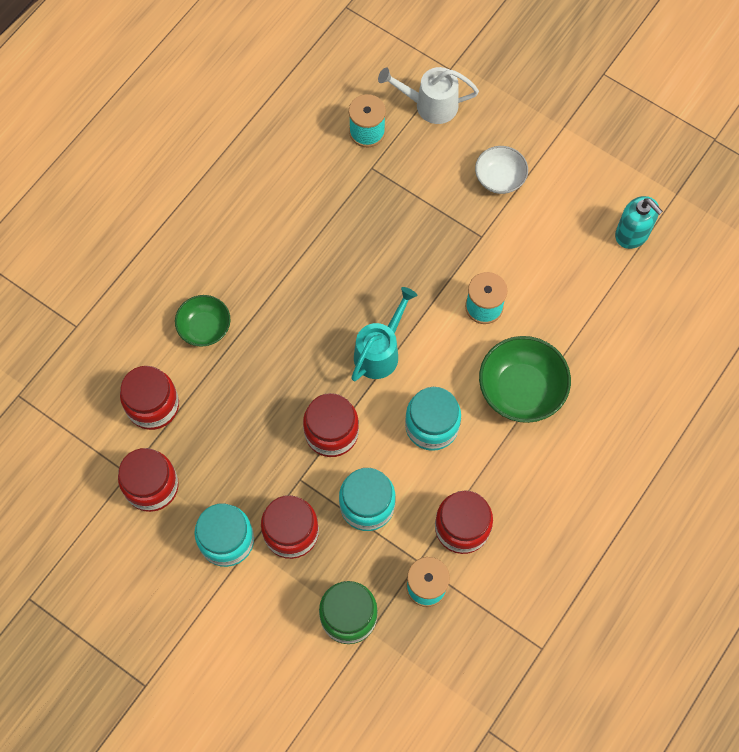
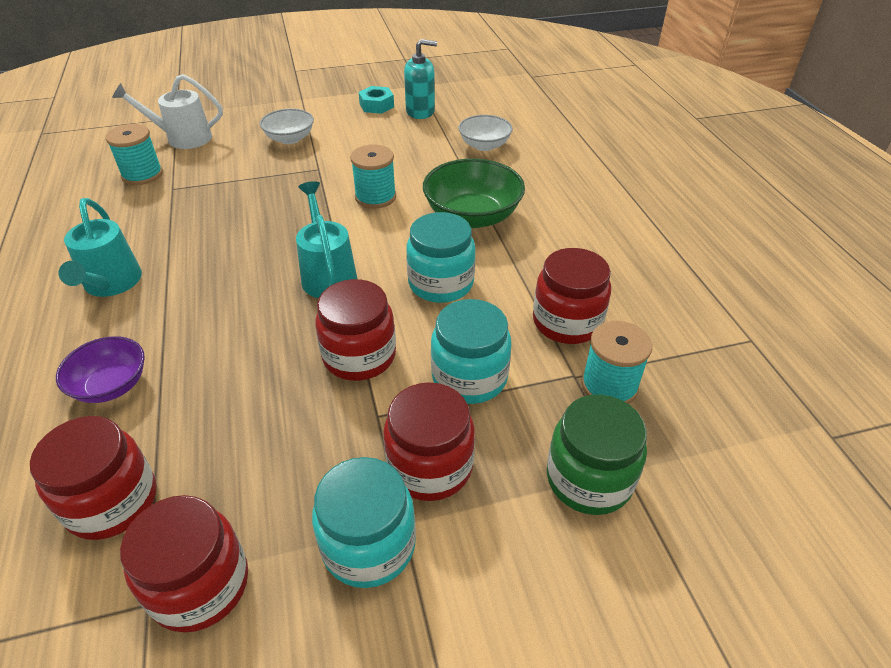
camera: 50 degrees left, 25 degrees down
green bowl [175,295,230,347] -> purple bowl [56,336,145,403]
white watering can [378,67,479,124] -> white watering can turned 45 degrees clockwise [112,74,223,149]
none -> turquoise watering can [59,198,142,297]
none -> turquoise nut [359,86,394,114]
none -> white bowl [458,115,513,151]

